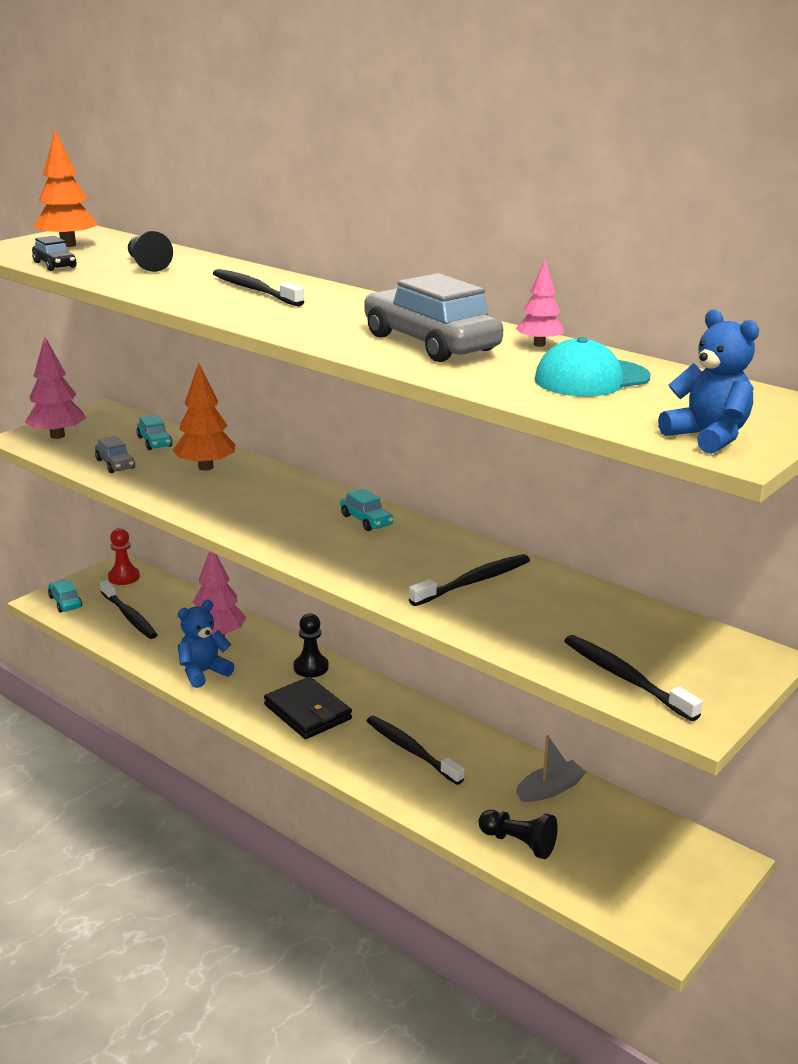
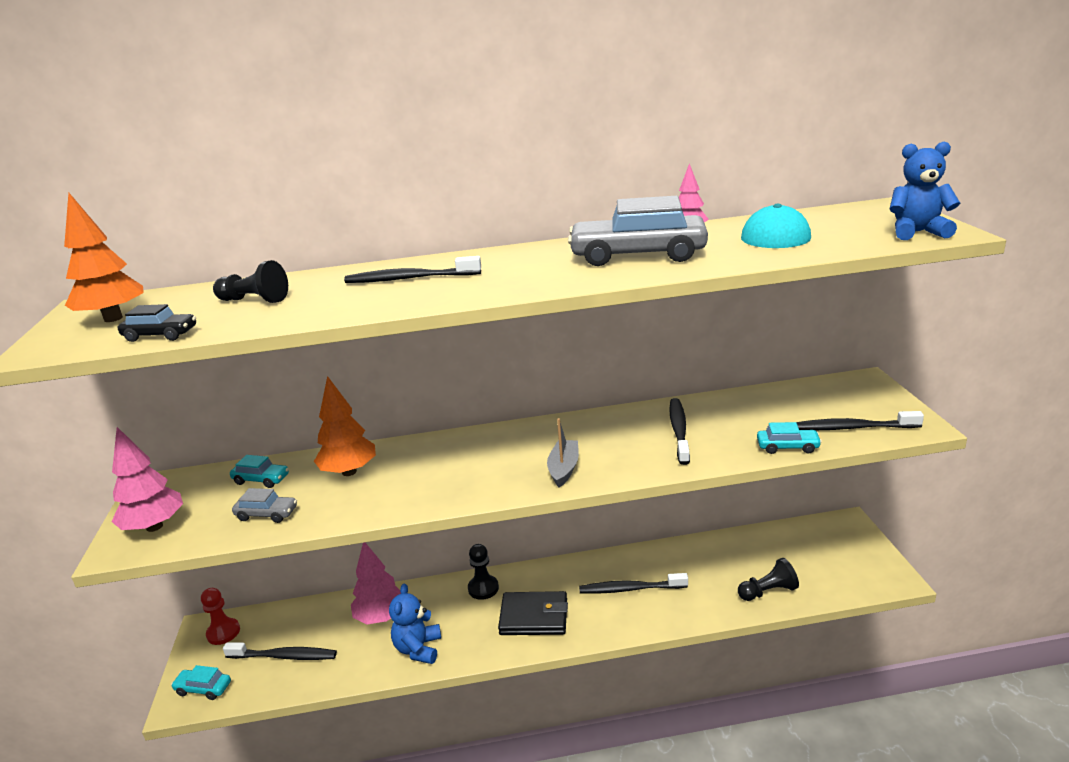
camera: 45 degrees left, 0 degrees up
turquoise car [340,489,393,531] -> turquoise car moved to [757,422,822,454]
grey boat [516,735,586,802] -> grey boat moved to [547,418,579,487]

